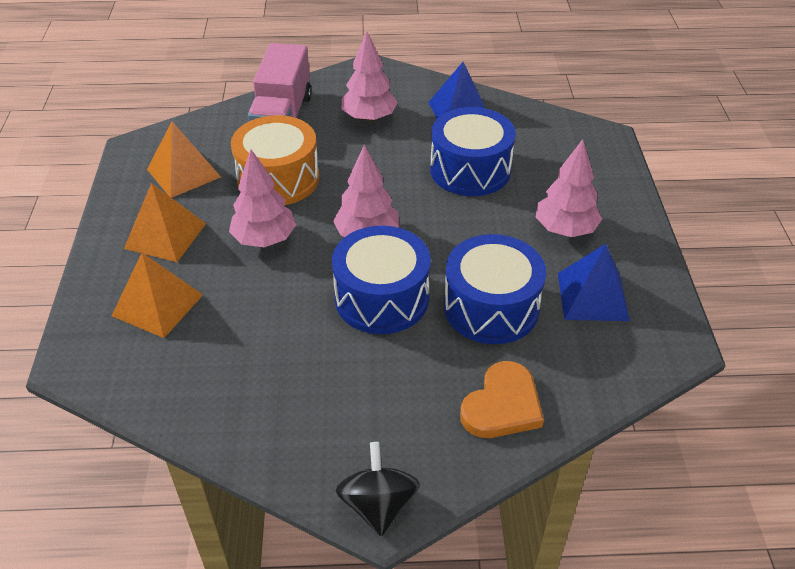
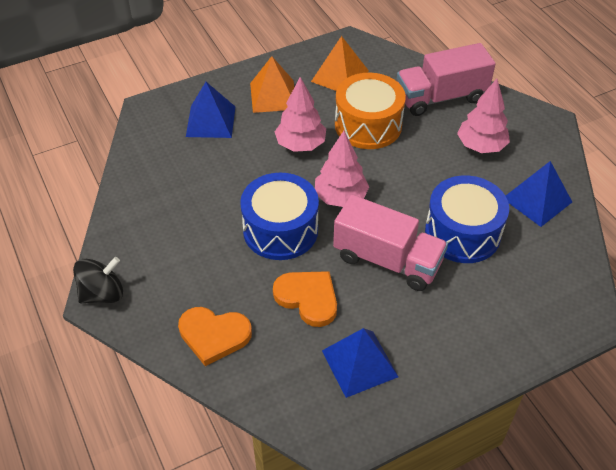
camera: 65 degrees right, 5 degrees up
orange pyramid [112,253,203,338] -> blue pyramid [186,82,235,138]
blue drum [444,234,546,344] -> orange heart [273,271,337,327]
pink tree [536,139,602,237] -> none
none -> pink truck [333,195,448,291]

